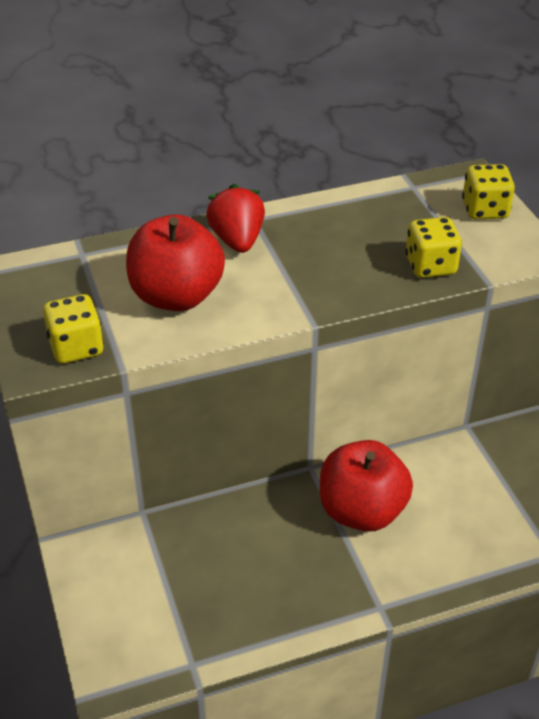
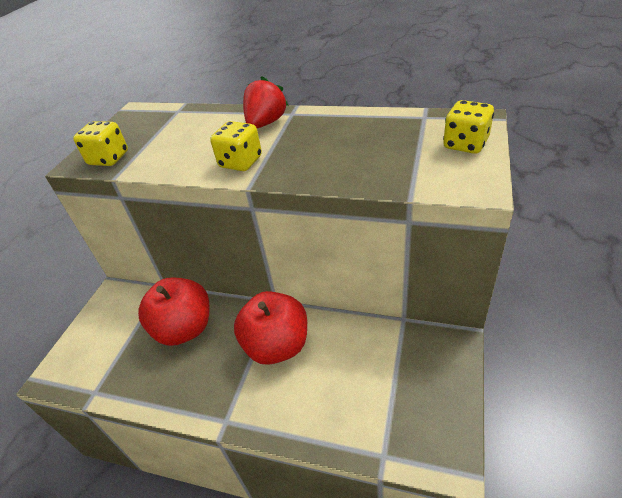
camera: 40 degrees right, 0 degrees up
red apple [126,214,225,311] -> red apple moved to [138,278,209,346]
yellow dice [405,217,462,278] -> yellow dice moved to [210,121,262,171]

